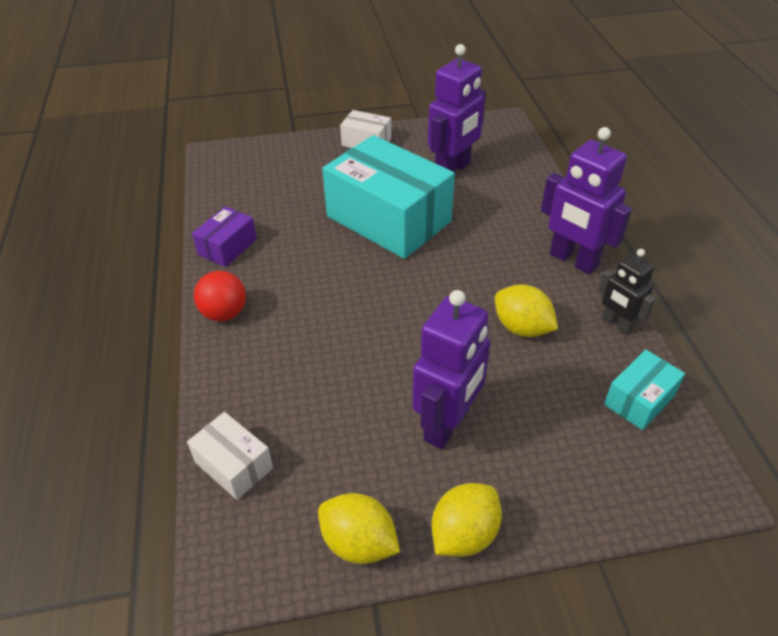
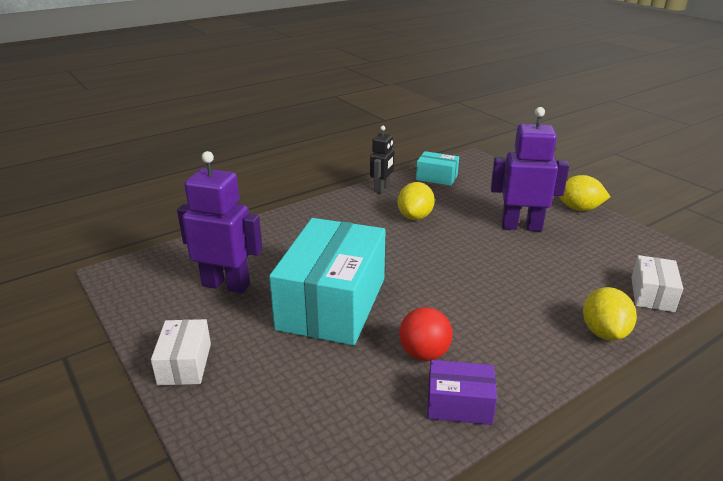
camera: 115 degrees left, 15 degrees down
red ball [194,271,246,321] -> red ball moved to [399,307,453,361]
yellow lemon [318,493,400,564] -> yellow lemon moved to [583,287,637,341]
purple robot [541,127,632,275] -> none

